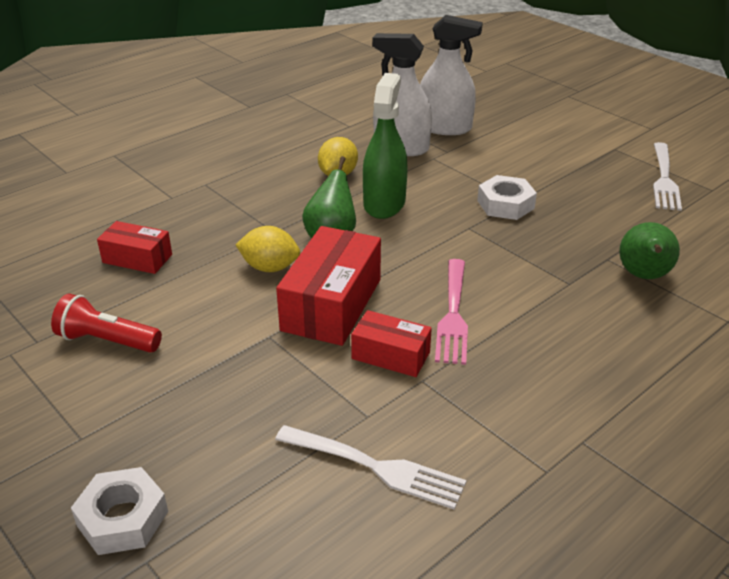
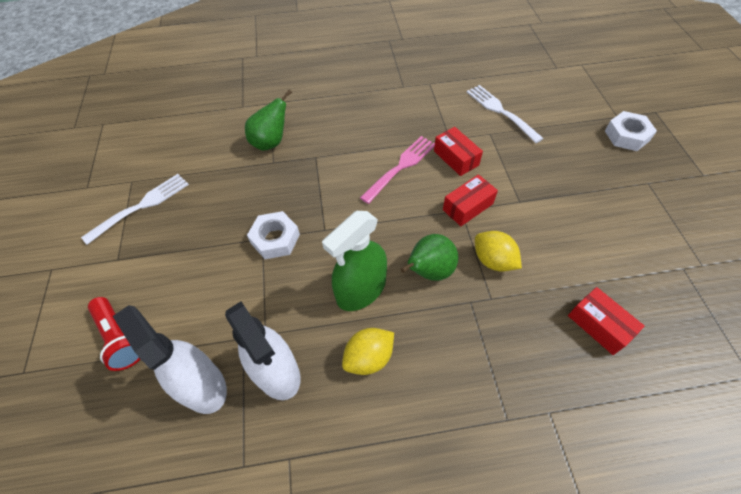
camera: 145 degrees left, 20 degrees up
red flashlight [51,294,162,353] -> red flashlight moved to [88,297,140,371]
red box [276,226,381,346] -> red box [443,174,498,226], size x0.58

